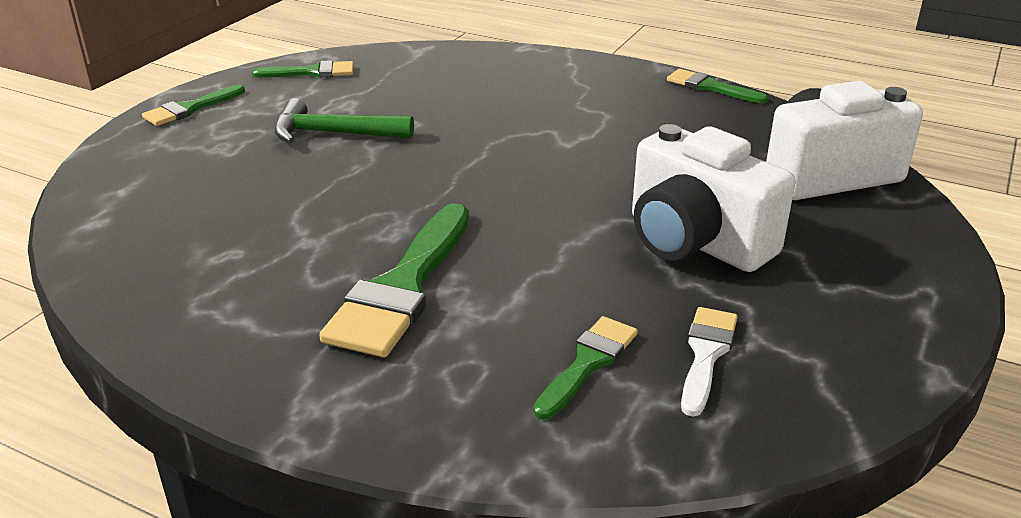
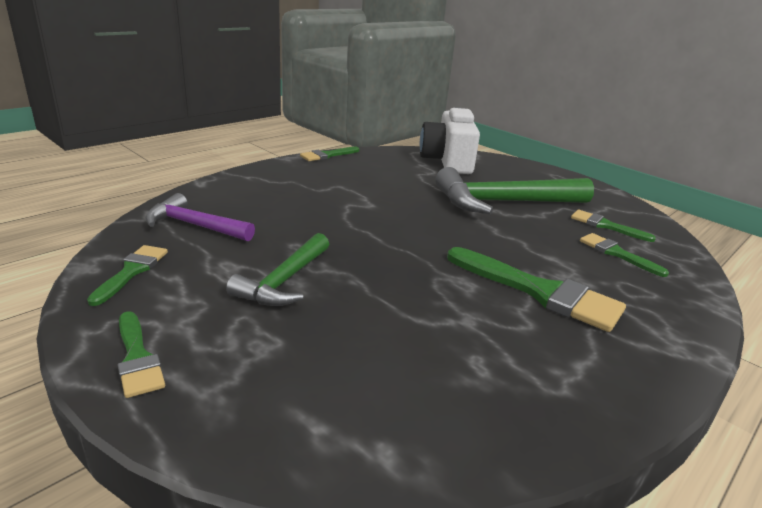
camera: 75 degrees left, 5 degrees down
white camera [632,124,795,272] -> green hammer [435,167,594,214]
white brush [681,307,738,417] -> green brush [571,210,656,242]
none -> purple hammer [146,193,255,241]

